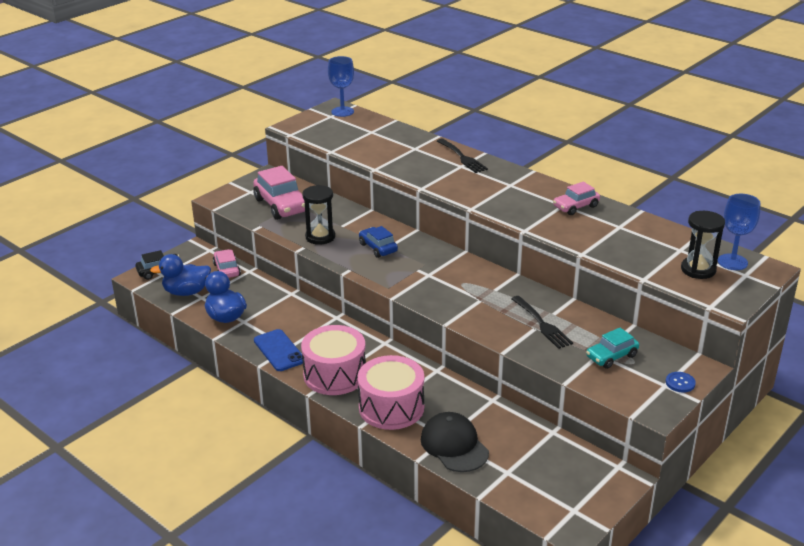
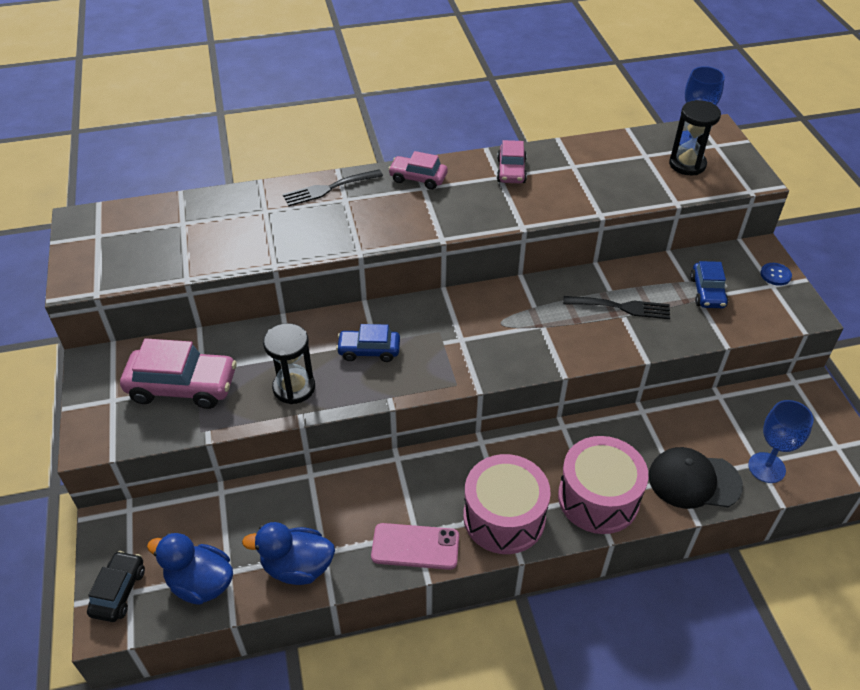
camera: 55 degrees left, 15 degrees up
blue duck [150,254,211,296] -> blue duck turned 90 degrees clockwise [147,533,233,605]
pink car [213,249,241,278] -> pink car moved to [388,151,448,190]
blue phone [254,329,305,371] -> pink phone [371,523,459,570]
blue goblet [328,56,354,117] -> blue goblet moved to [748,400,814,483]
black fork [437,139,488,173] -> black fork turned 150 degrees clockwise [283,169,383,206]
turquoise car [586,328,639,369] -> blue car [690,261,728,308]

